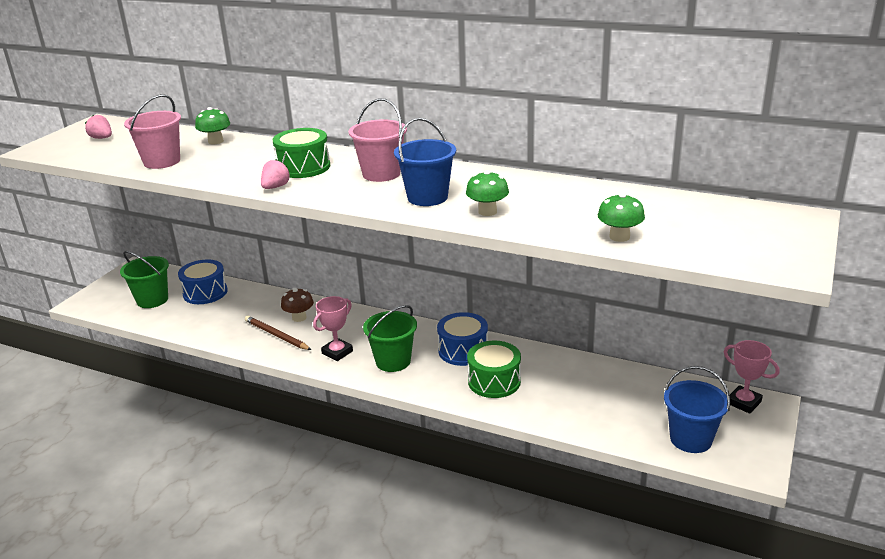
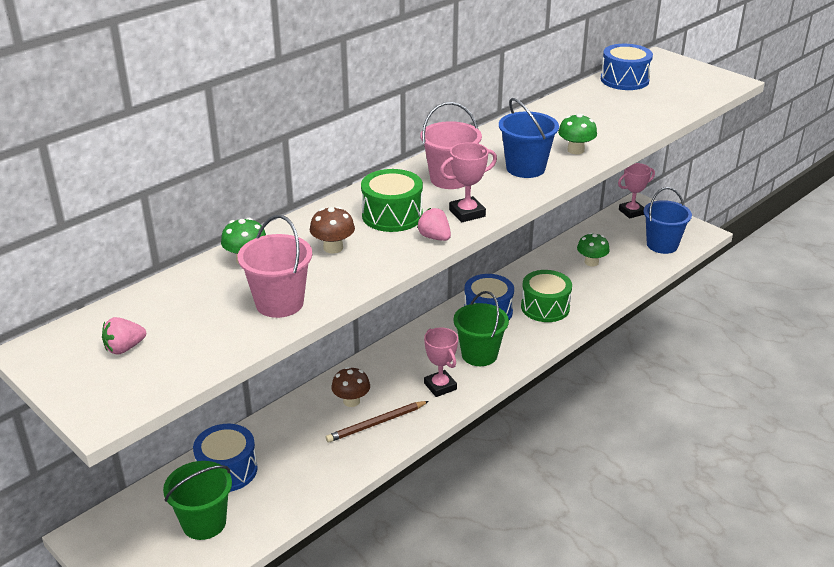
camera: 70 degrees left, 5 degrees up
green mushroom [598,193,645,242] -> green mushroom moved to [577,233,610,266]
none -> brown mushroom [310,206,355,254]
none -> pink trophy [440,142,497,222]
none -> blue drum [601,44,653,90]

